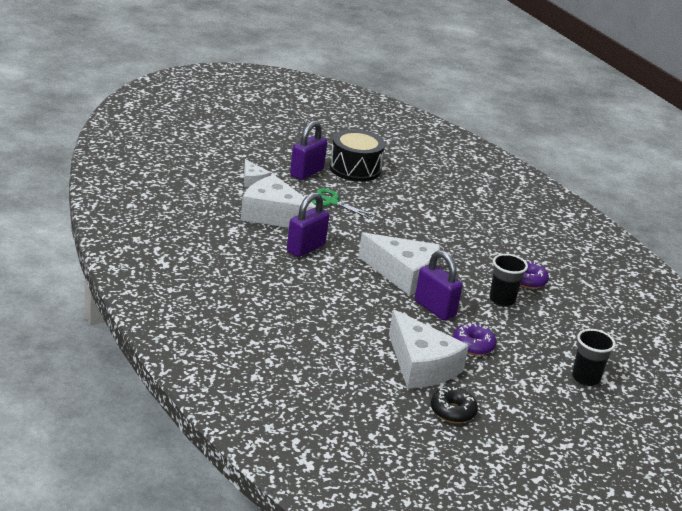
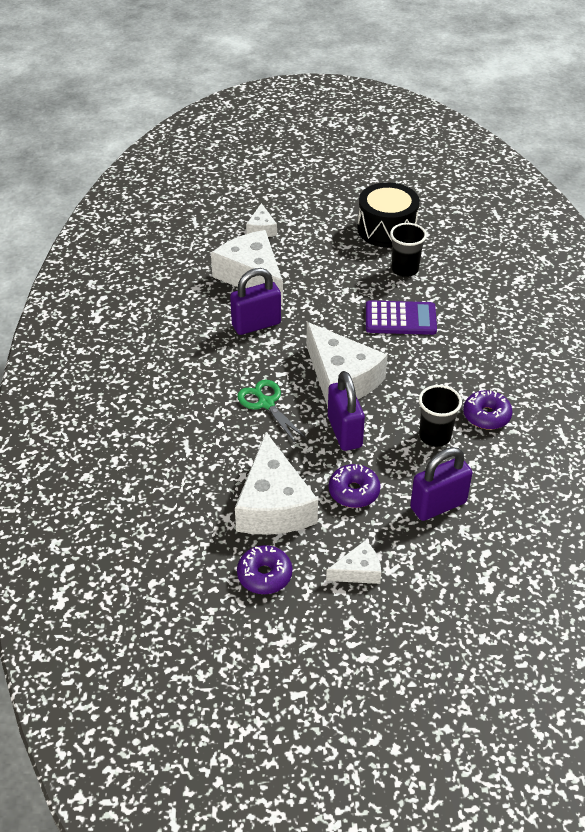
camera: 30 degrees right, 15 degrees up
purple padlock [290,121,327,180] -> purple padlock moved to [410,447,472,521]
green scissors [311,188,377,220] -> green scissors moved to [237,380,307,444]
black donut [431,387,478,423] -> purple donut [237,545,292,594]
black cup [572,329,616,386] -> black cup moved to [390,223,427,277]
none -> white cheese [326,540,381,584]
none -> purple calculator [366,300,437,335]

